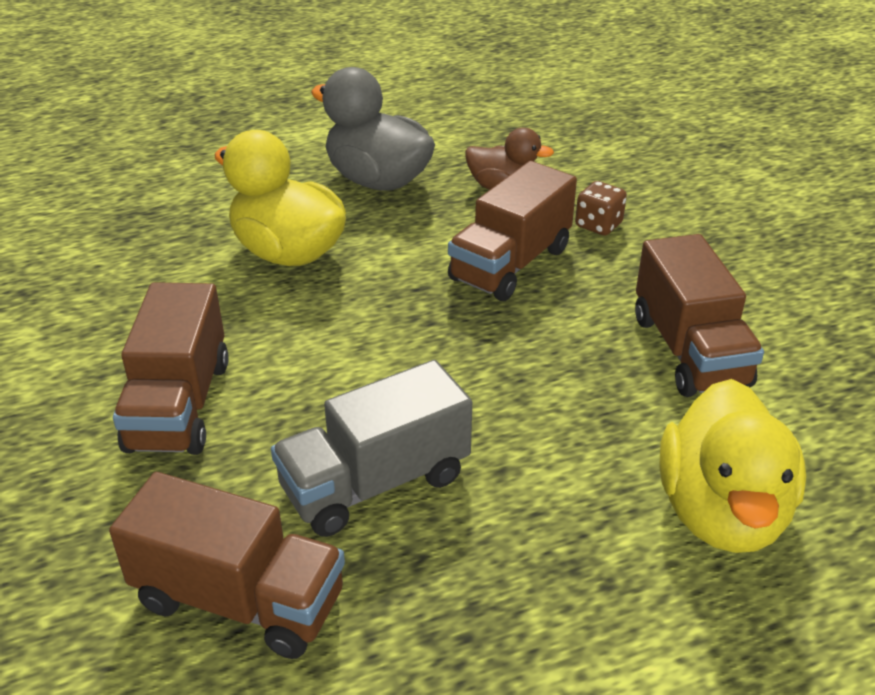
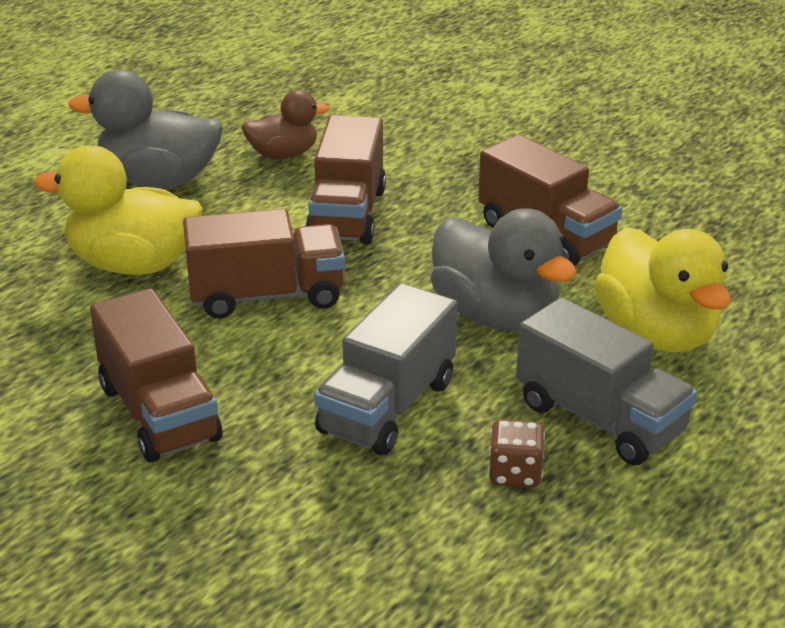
camera: 30 degrees left, 5 degrees down
brown truck [109,472,345,659] -> brown truck moved to [183,209,345,319]
brown dice [575,181,627,236] -> brown dice moved to [488,419,545,488]
none -> grey duck [430,208,577,331]
none -> grey truck [516,297,697,465]

